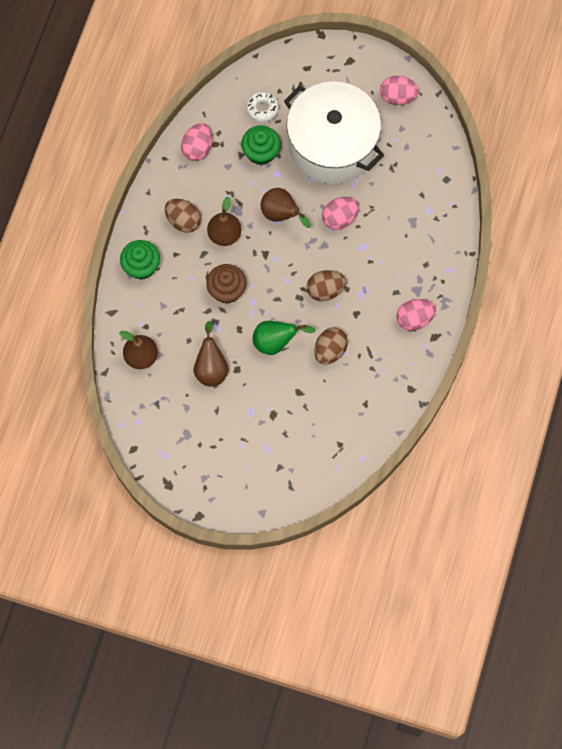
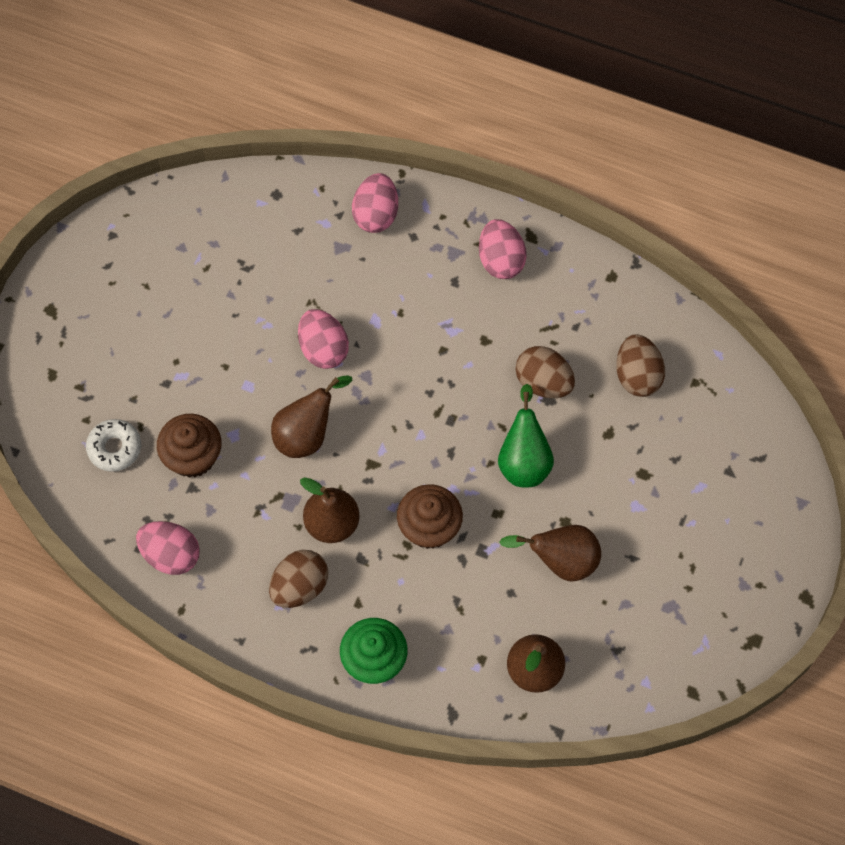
camera: 85 degrees left, 5 degrees down
green cupcake [241,125,280,165] -> brown cupcake [157,414,221,478]
white pot [284,81,384,184] -> none
brown egg [306,270,346,301] -> brown egg moved to [616,334,665,397]
pink egg [380,76,419,105] -> pink egg moved to [352,173,398,233]

